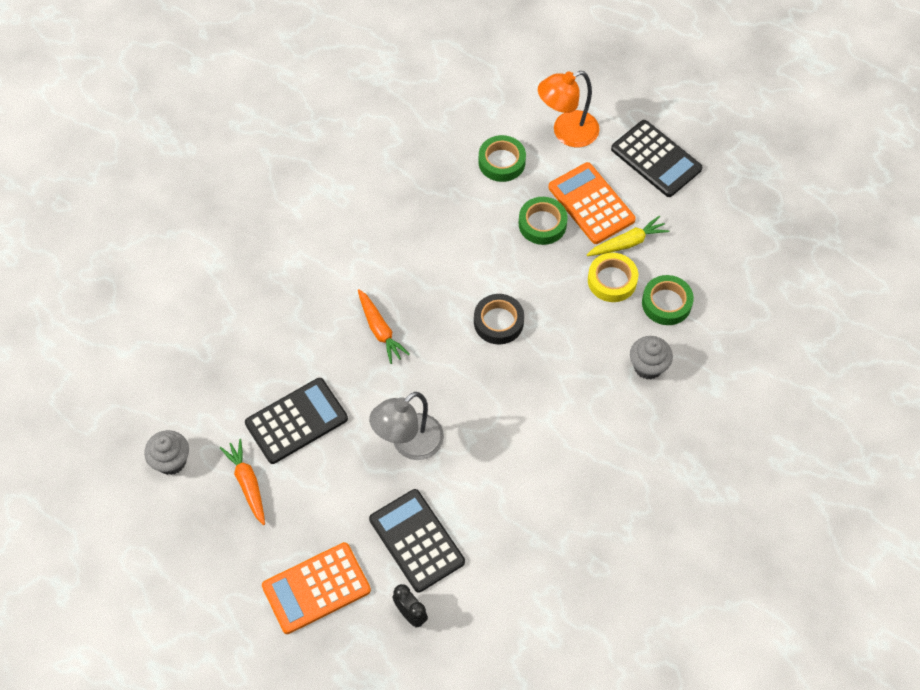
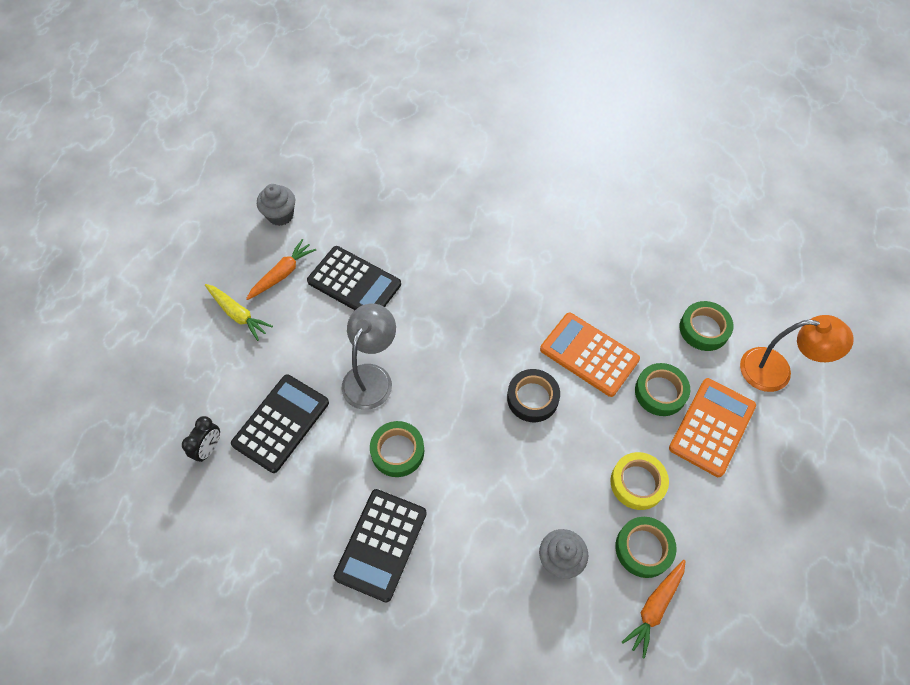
camera: 65 degrees right, 0 degrees up
orange calculator [262,542,371,634] -> orange calculator moved to [540,313,640,397]
orange carrot [358,289,410,364] -> orange carrot moved to [622,560,686,659]
grey lamp [369,392,444,460] -> grey lamp turned 90 degrees clockwise [341,304,396,410]
orange lamp [538,71,599,148] -> orange lamp turned 150 degrees clockwise [740,315,854,392]
yellow carrot [587,216,669,256] -> yellow carrot moved to [205,284,273,341]
black calculator [611,120,702,197] -> black calculator moved to [334,489,427,602]
none -> green tape [370,421,424,477]

